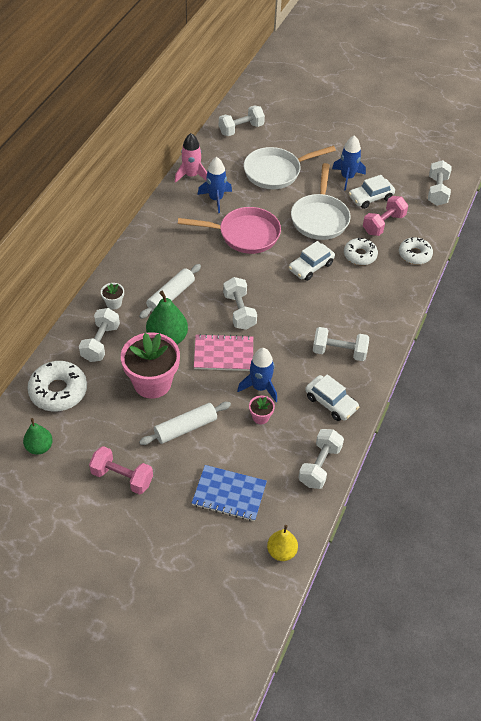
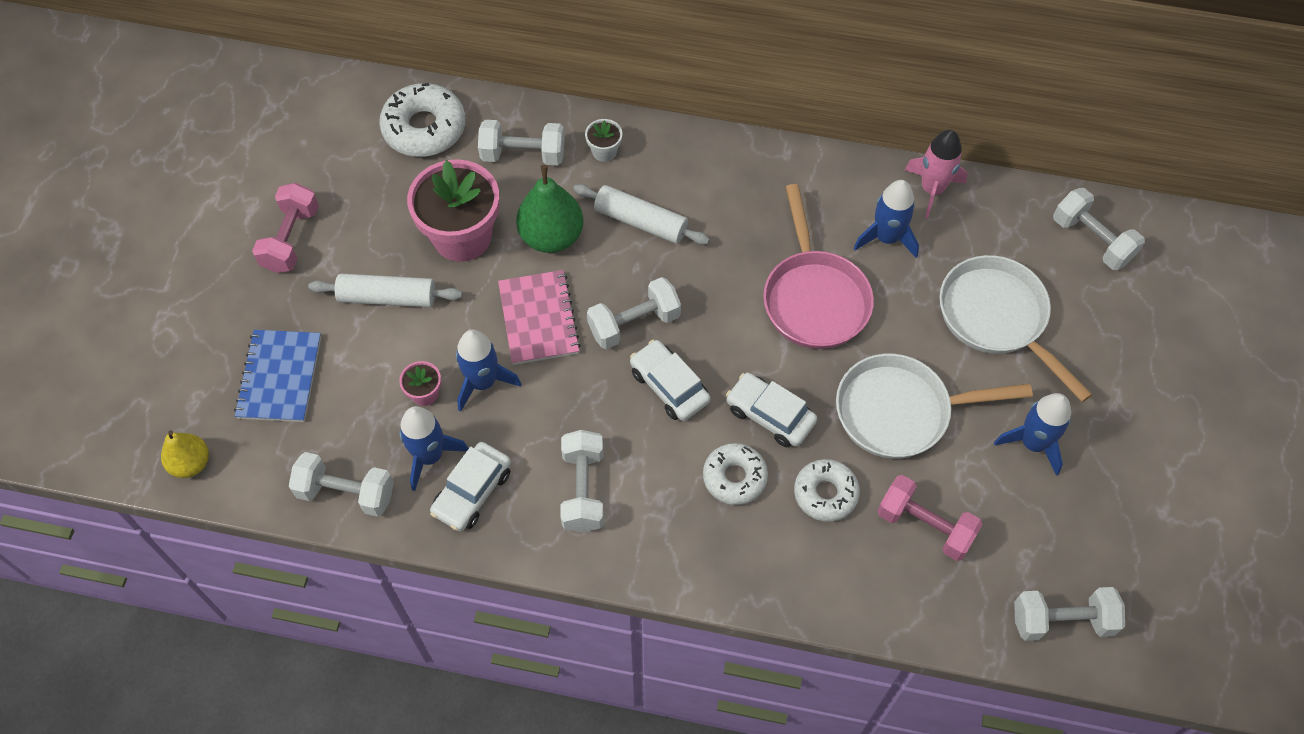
camera: 80 degrees right, 10 degrees up
green pear [23,418,53,455] -> none
white rolling pin [139,402,231,445] -> white rolling pin turned 45 degrees counterclockwise [308,274,462,307]
white car [349,175,395,209] -> white car moved to [630,340,710,421]
white donut [399,237,433,265] -> white donut moved to [703,443,768,505]
none -> blue rocket [399,406,469,491]

